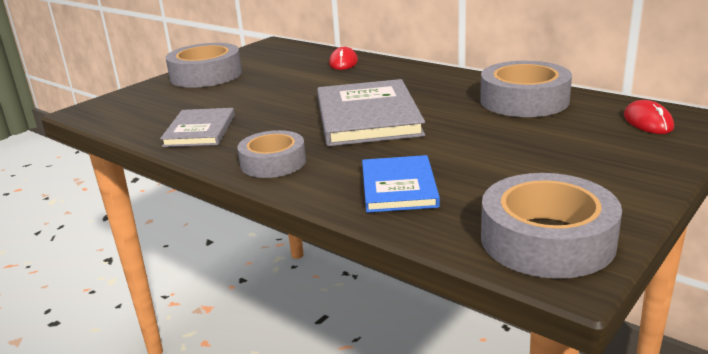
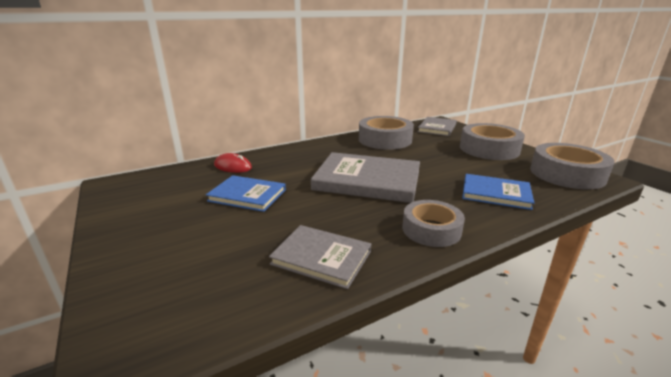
camera: 70 degrees left, 0 degrees up
grey tape [166,43,242,88] -> grey tape moved to [460,123,525,160]
red mouse [624,100,674,134] -> grey book [418,117,457,136]
none -> blue book [206,175,286,212]

